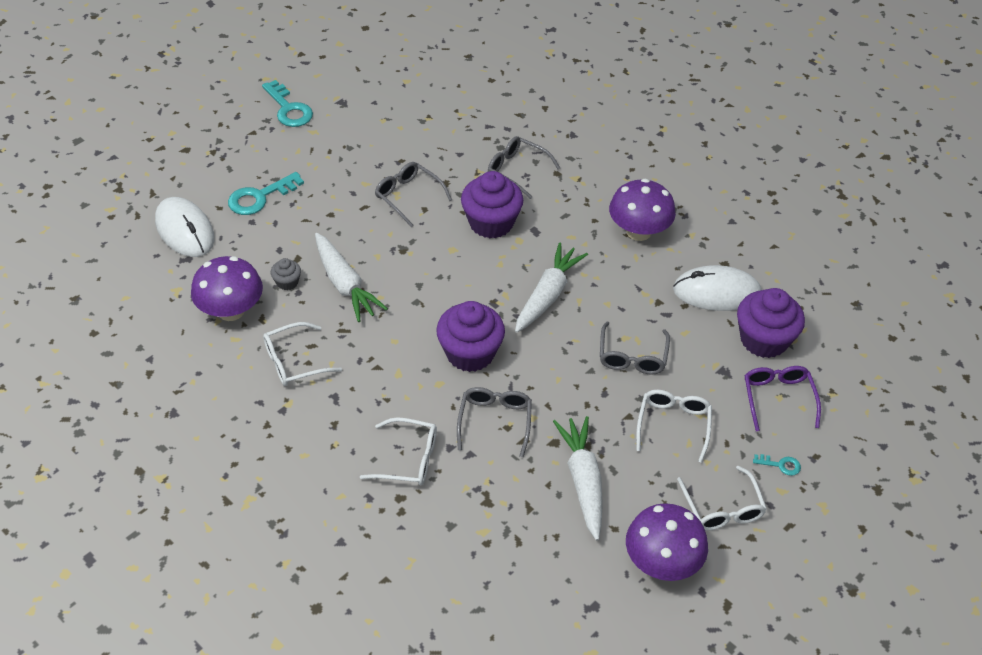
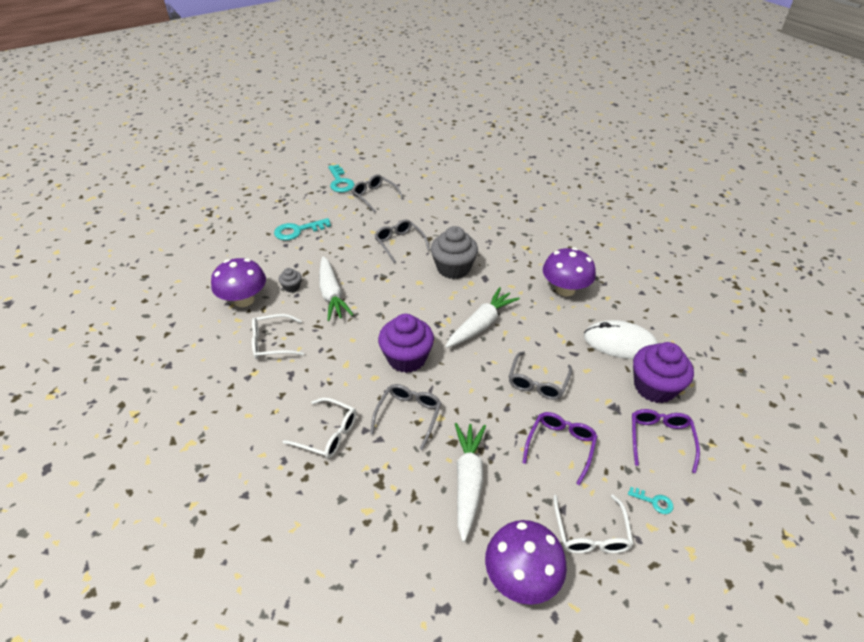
camera: 15 degrees right, 5 degrees down
white mouse [155,197,215,257] -> none
purple cupcake [461,171,523,238] -> grey cupcake [431,226,478,279]
grey glasses [488,136,560,199] -> grey glasses moved to [352,174,403,213]
white glasses [636,390,712,463] -> purple glasses [522,412,598,485]

